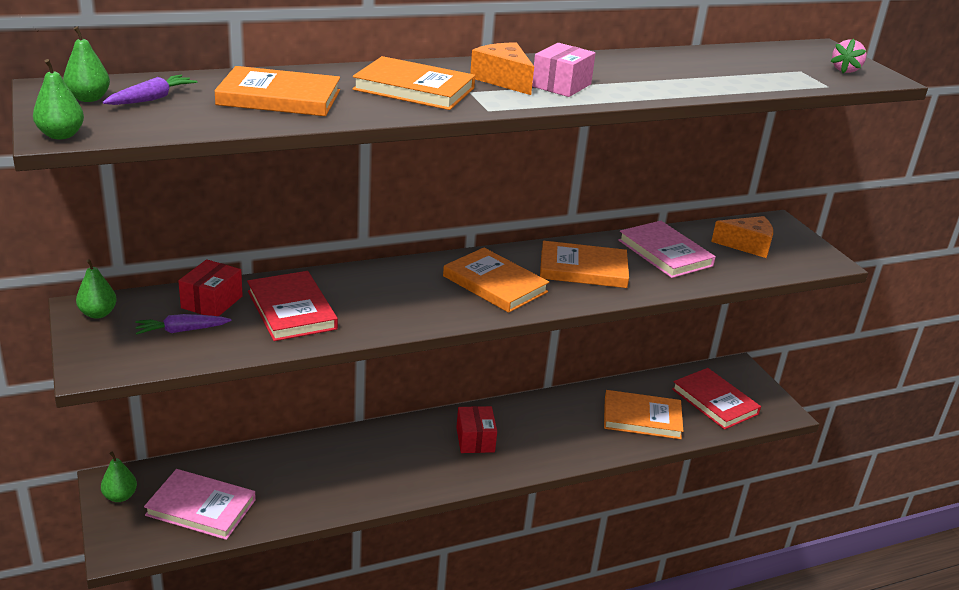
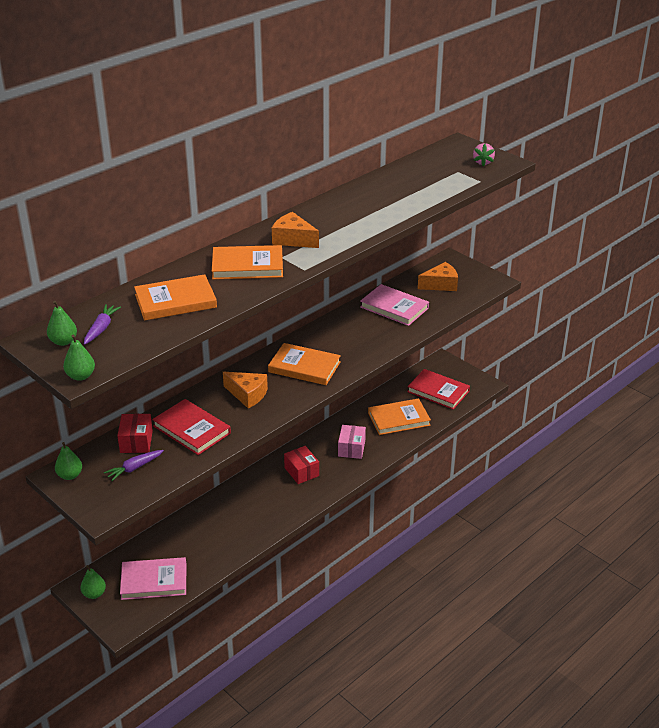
camera: 20 degrees left, 5 degrees up
pink box [532,43,596,97] -> pink box moved to [338,425,366,459]
orange book [540,241,629,288] -> none
none -> orange cheese [223,372,268,409]

